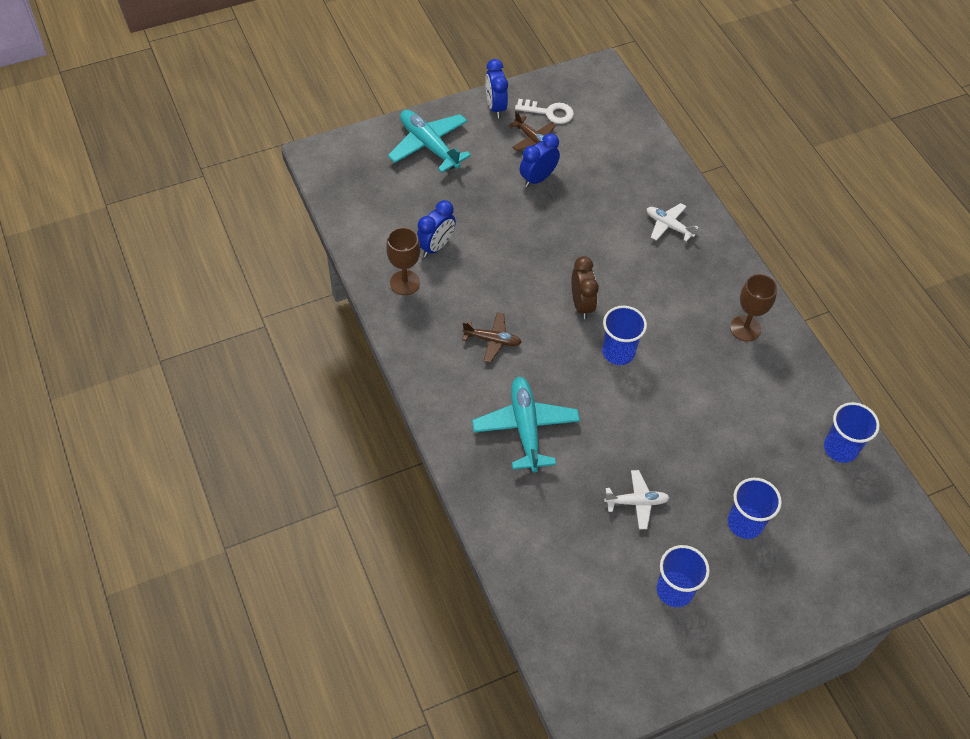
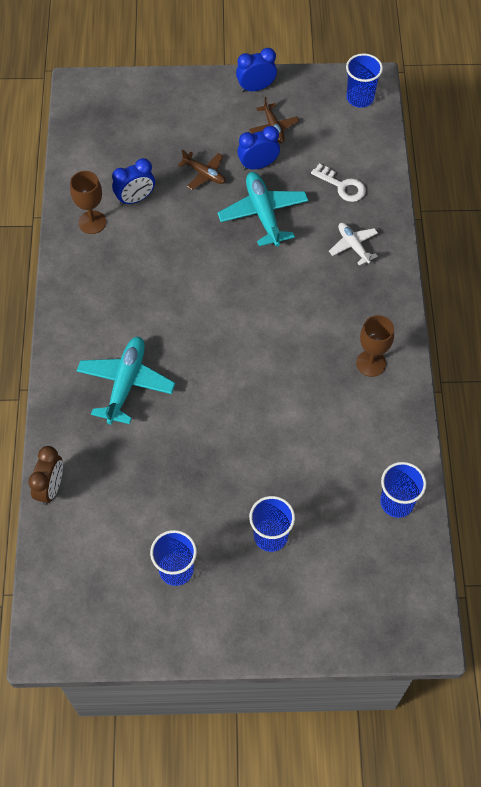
camera: 25 degrees right, 5 degrees up
turquoise plane [388,110,471,173] -> turquoise plane moved to [218,172,308,247]
brown plane [462,313,522,363] -> brown plane moved to [178,150,225,190]
blue clock [485,59,508,118] -> blue clock turned 60 degrees clockwise [236,48,277,92]
white key [515,99,574,124] -> white key moved to [311,164,366,202]
brown clock [572,256,599,319] -> brown clock moved to [28,446,63,505]
blue cup [602,306,647,365] -> blue cup moved to [346,53,383,108]
white plane [604,470,670,530] -> none

